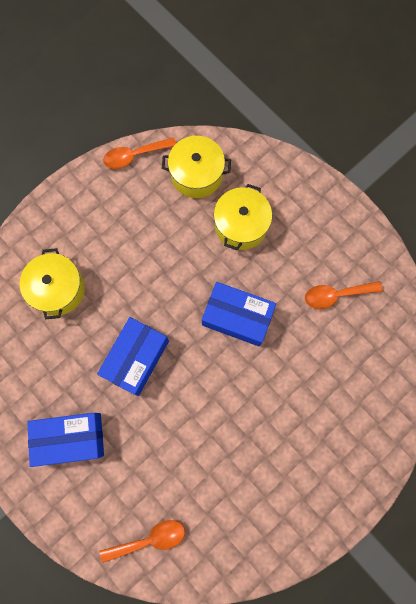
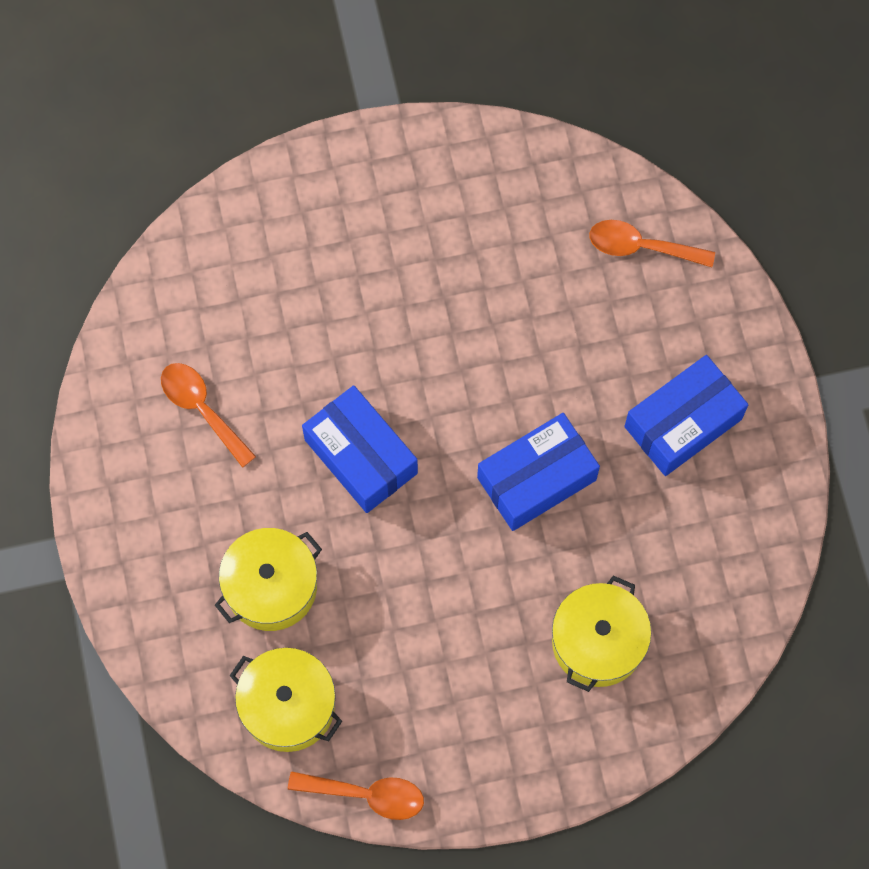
camera: 150 degrees left, 5 degrees down
blue box [27,413,104,467] -> blue box turned 60 degrees counterclockwise [624,355,748,476]
orange spoon [305,281,383,309] -> orange spoon turned 150 degrees counterclockwise [161,363,256,468]

